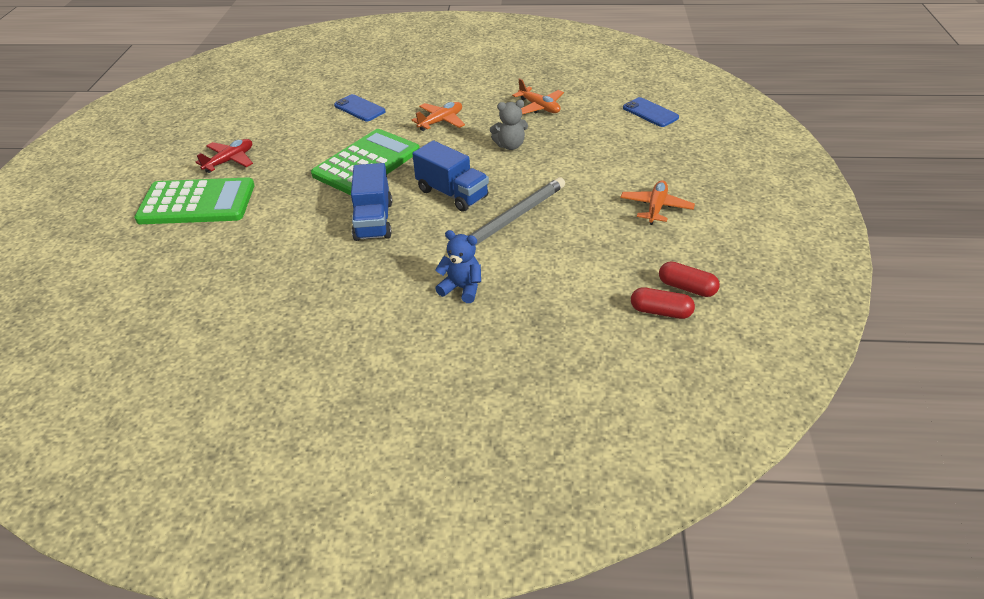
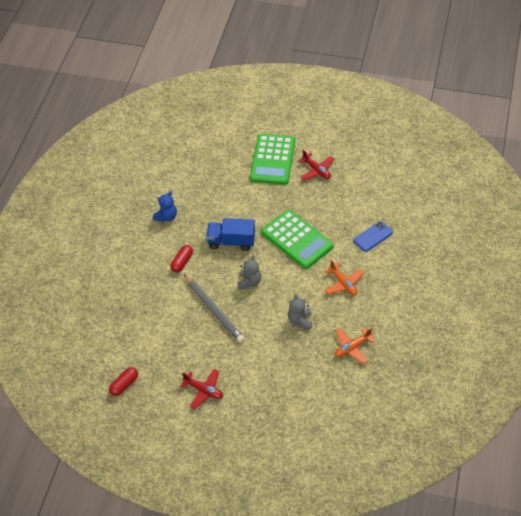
camera: 100 degrees right, 10 degrees up
blue truck [412,140,489,212] -> grey teddy bear [237,255,261,289]
blue teddy bear [435,230,481,303] -> blue teddy bear moved to [153,191,177,222]
orange plane [621,180,695,225] -> red plane [180,369,223,409]
blue phone [623,97,679,127] -> none
red capsule [631,287,695,319] -> red capsule moved to [170,245,193,272]

